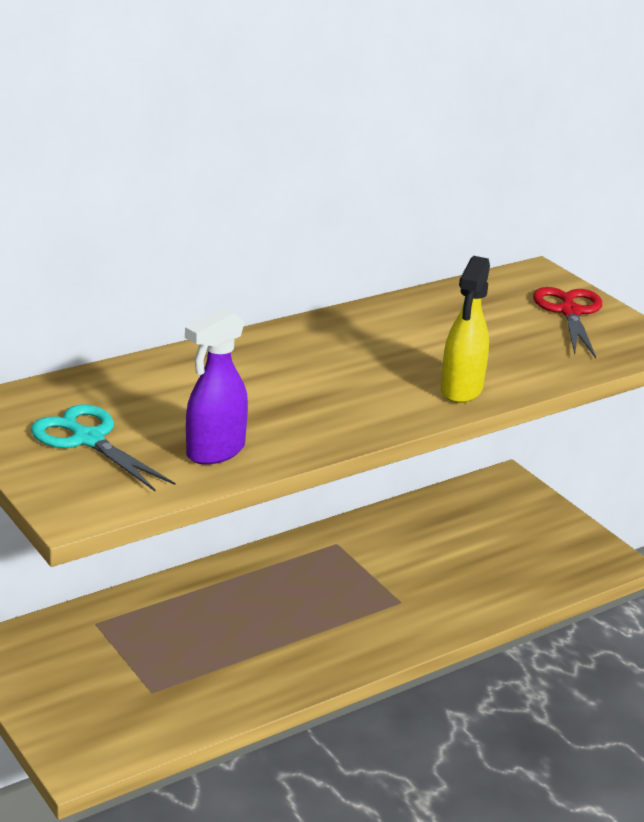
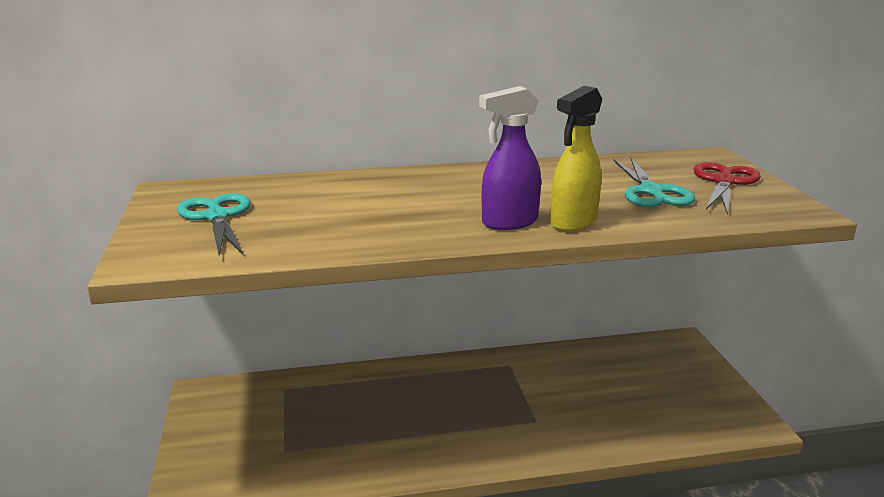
camera: 25 degrees right, 5 degrees down
purple spray bottle [185,307,248,465] -> purple spray bottle moved to [479,86,541,230]
none -> turquoise scissors [613,158,695,207]

